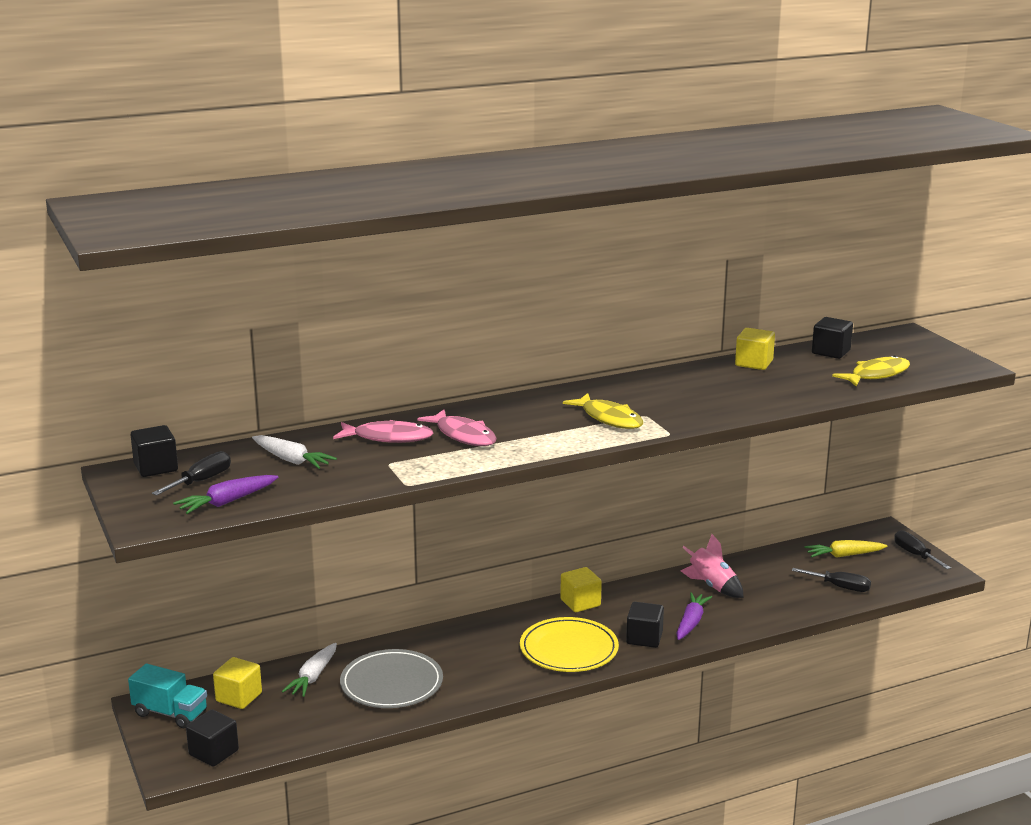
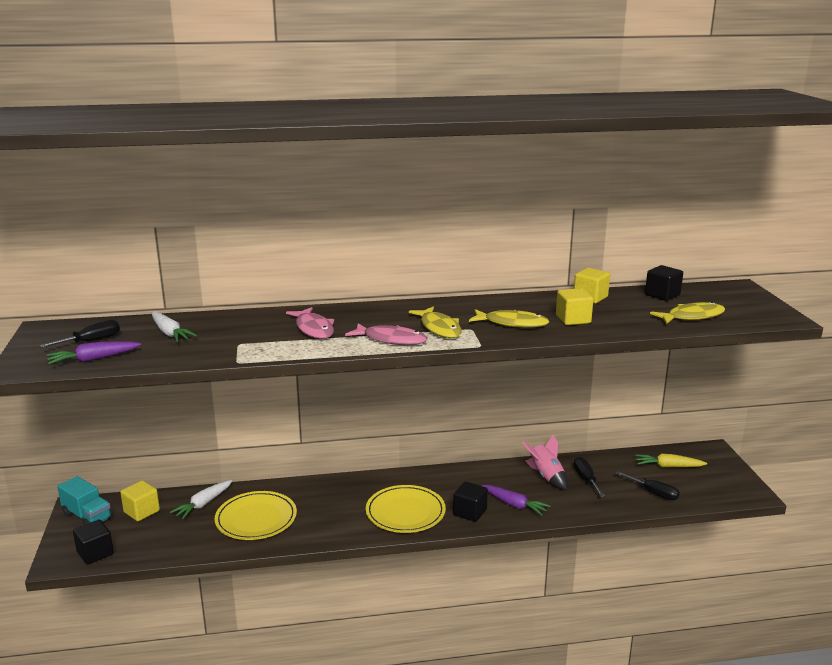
camera: 15 degrees right, 0 degrees up
black cube [131,425,178,477] -> none
pink fish [333,420,434,443] -> pink fish moved to [345,323,427,345]
grey plate [340,649,443,708] -> yellow plate [215,491,297,540]
yellow cube [560,567,602,612] -> yellow cube moved to [556,288,593,325]
purple carrot [676,592,712,640] -> purple carrot turned 90 degrees clockwise [482,485,551,516]
black screwdriver [894,530,951,569] -> black screwdriver moved to [574,457,605,497]
none -> yellow fish [469,309,549,328]

